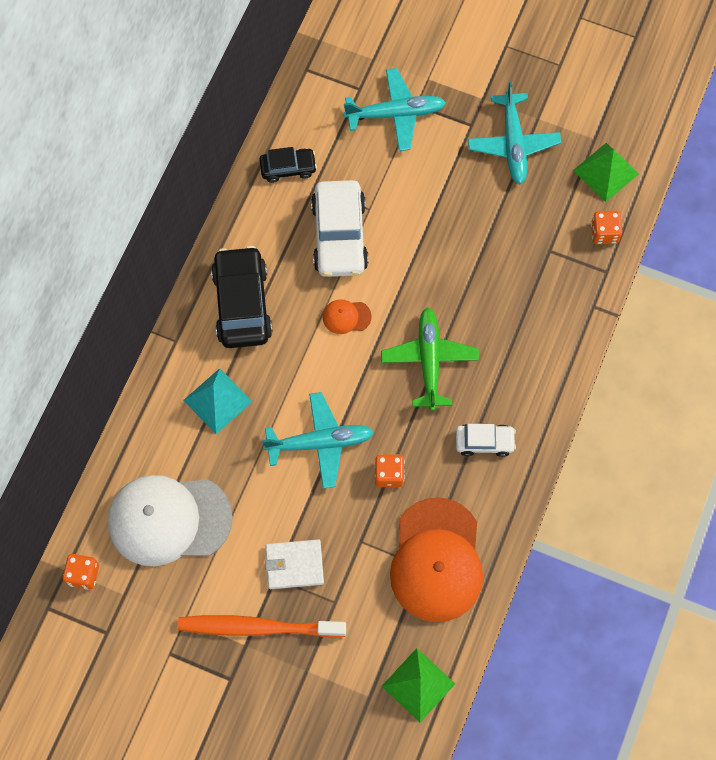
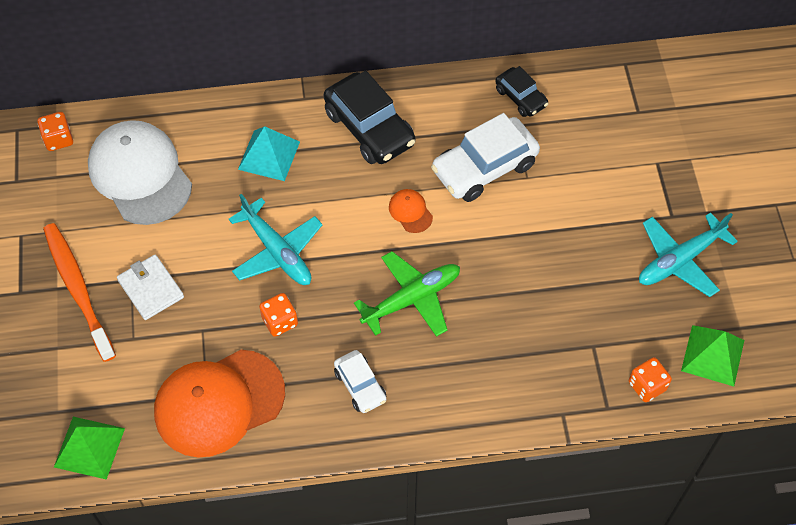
camera: 60 degrees right, 10 degrees down
black car [211,246,273,348] -> black car turned 90 degrees clockwise [324,71,416,164]
turquoise plane [344,68,446,151] -> none

